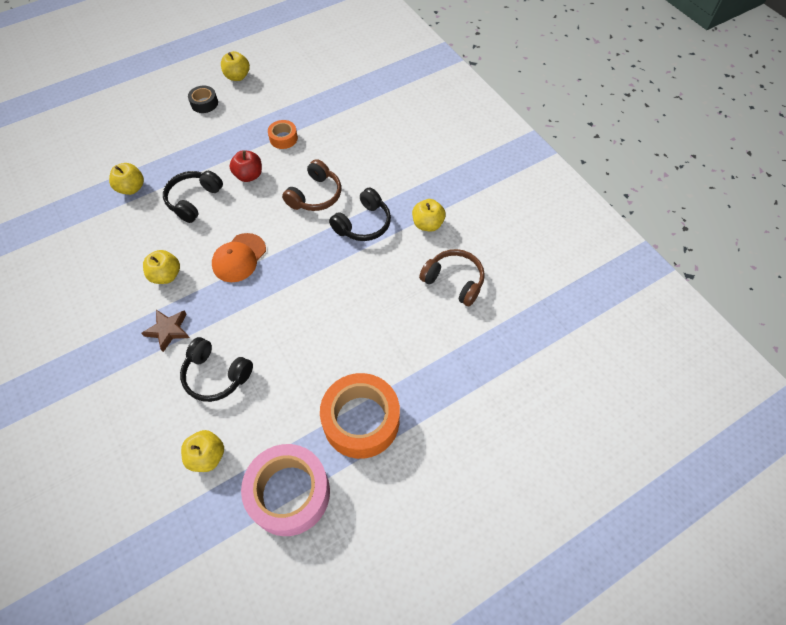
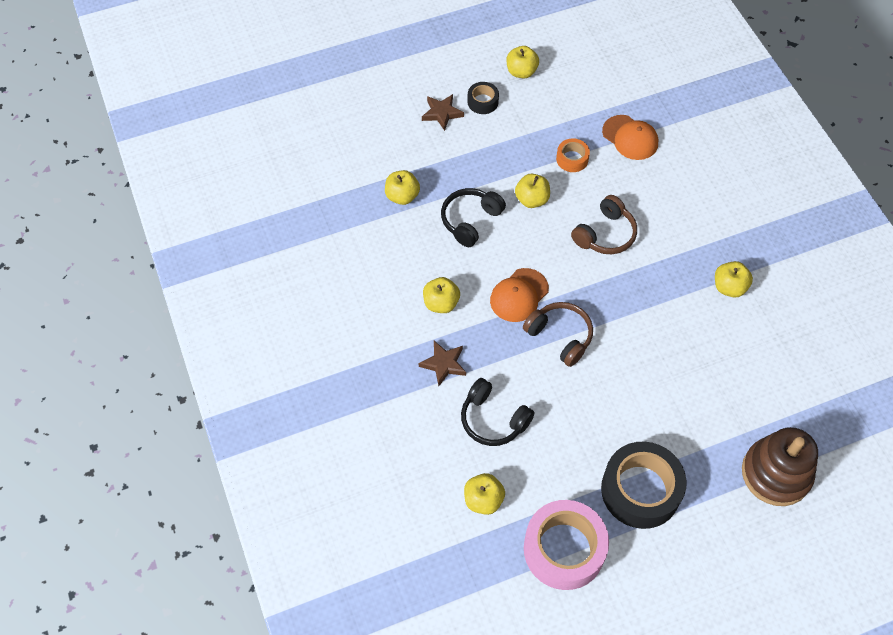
camera: 10 degrees right, 0 degrees up
red apple [229,150,262,182] -> yellow apple [515,174,550,208]
orange tape [320,373,400,459] -> black tape [601,442,687,529]
black headphones [329,188,391,241] -> none
brown headphones [419,249,485,306] -> brown headphones moved to [523,302,593,367]
none -> brown star [422,94,464,131]
none -> orange cap [602,115,659,160]
none -> brown stacking toy [742,427,818,506]

